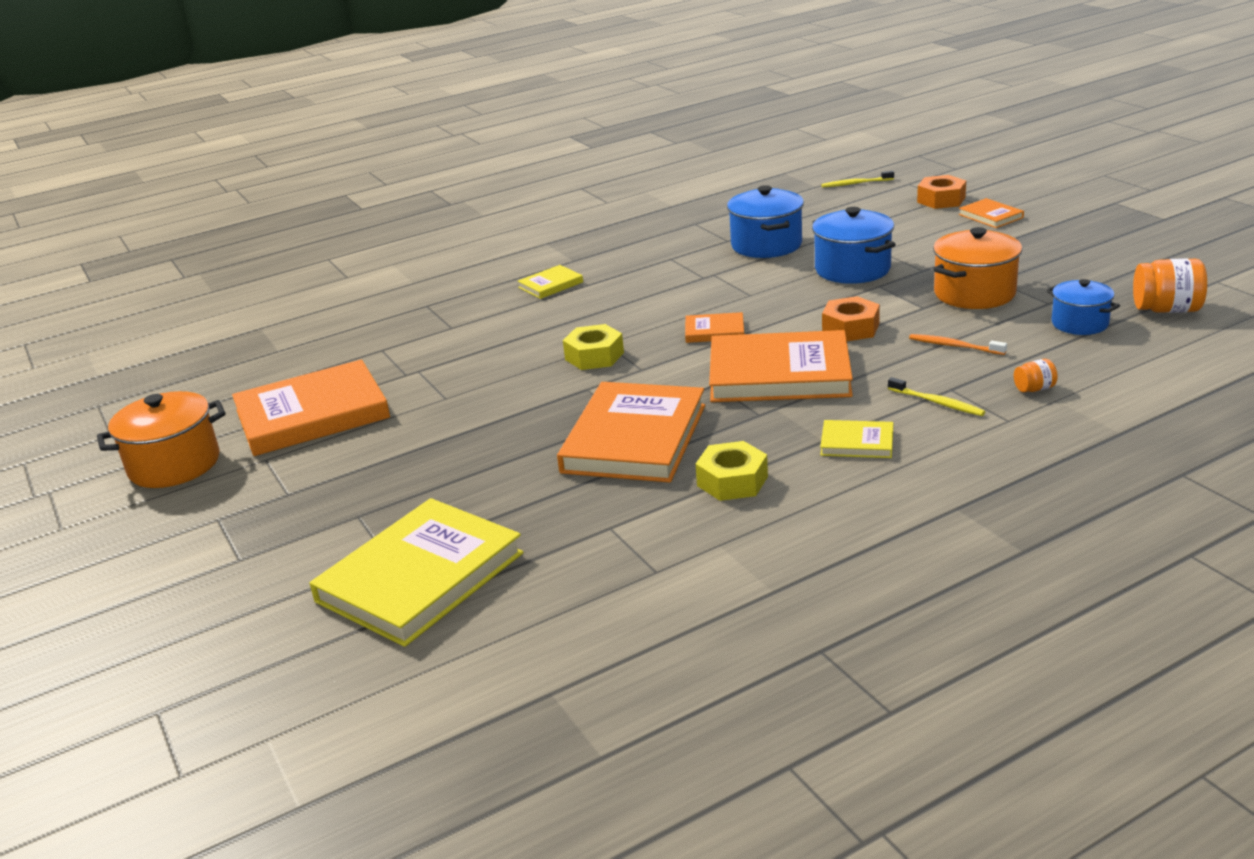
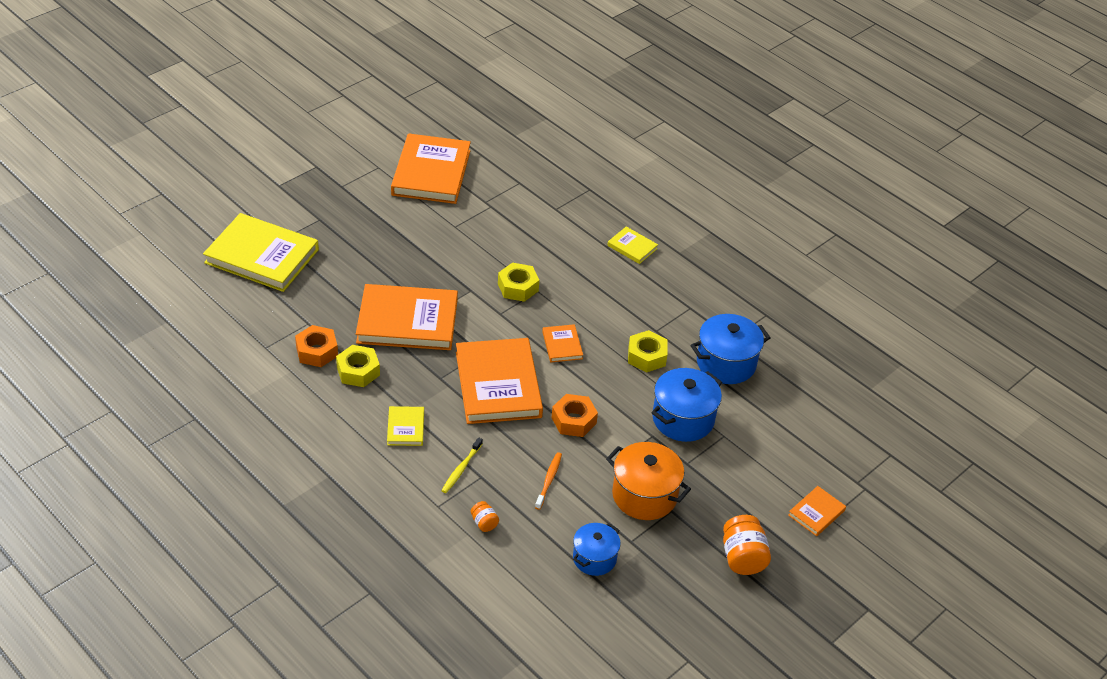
camera: 70 degrees right, 15 degrees up
orange pot [97,391,225,488] -> none
orange book [232,359,390,456] -> orange book turned 45 degrees clockwise [391,133,471,204]
yellow toothbrush [821,171,894,188] -> none
orange nut [917,175,966,209] -> orange nut moved to [295,325,338,367]
orange jar [1133,258,1207,313] -> orange jar moved to [723,515,771,575]
none -> yellow nut [628,330,668,373]

